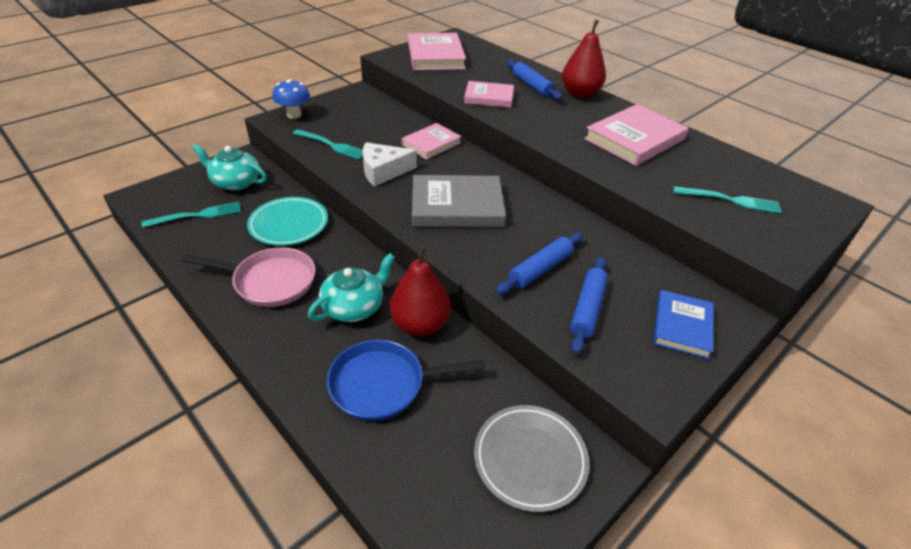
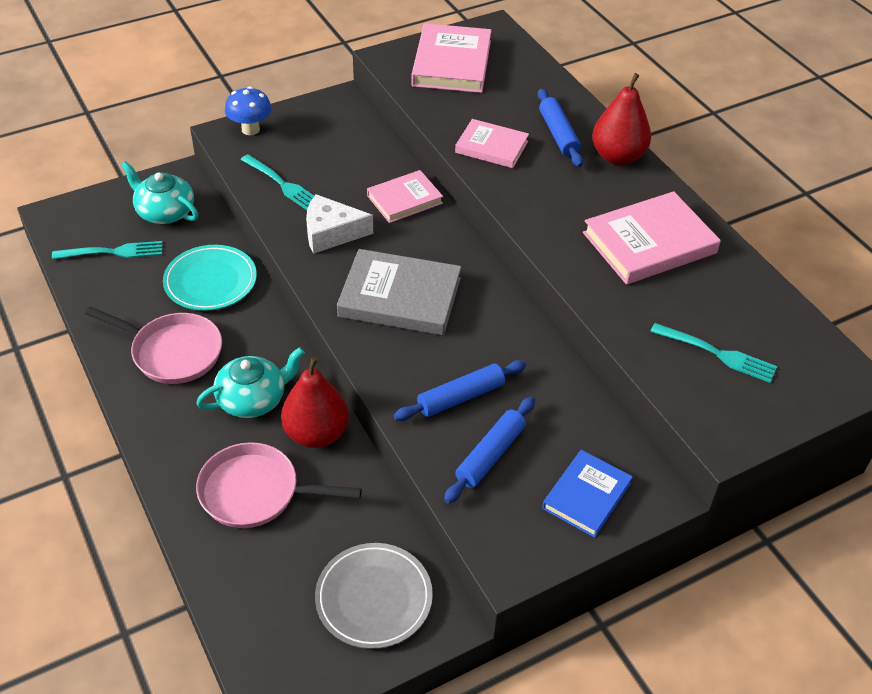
camera: 15 degrees right, 5 degrees up
blue pan [327,340,485,421] -> pink pan [196,442,362,528]

